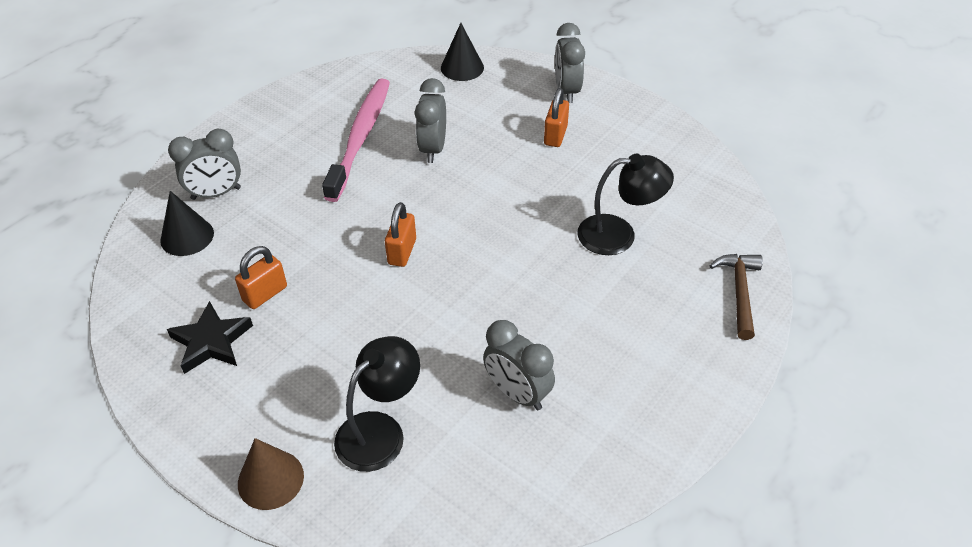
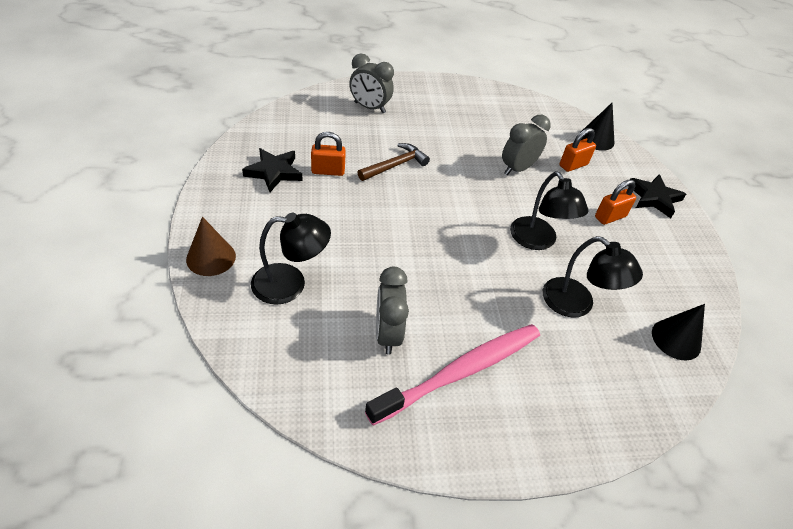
camera: 40 degrees right, 0 degrees up
black cone [160,191,214,256] -> black cone moved to [652,304,705,361]
pink toothbrush [322,79,390,202] -> pink toothbrush moved to [365,324,540,426]
orange padlock [385,202,416,267] -> orange padlock moved to [560,128,596,172]
grey clock [555,23,585,103] -> black star [630,174,686,218]
brown hammer [710,254,763,340] -> brown hammer moved to [358,143,430,181]
none -> black lamp [510,171,589,250]

